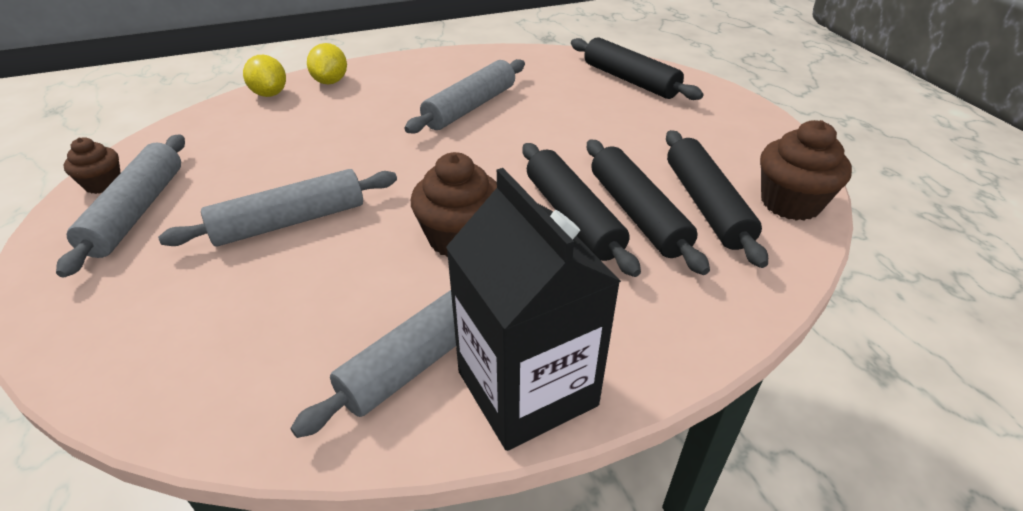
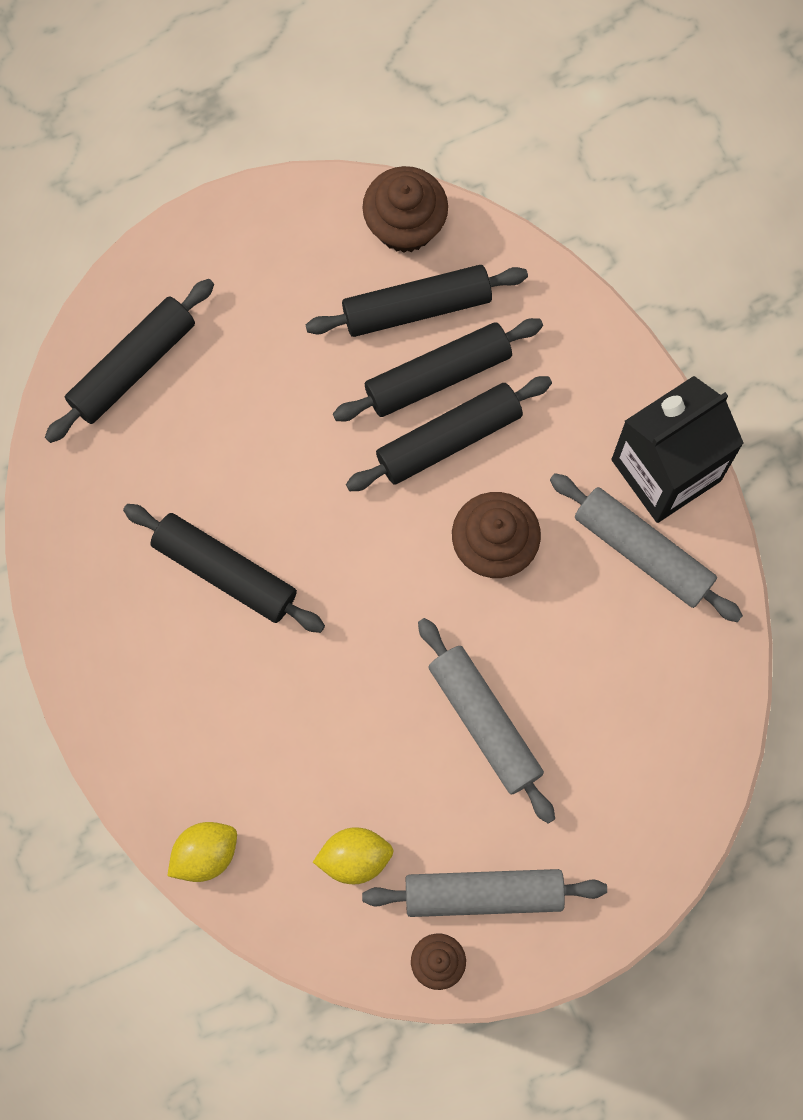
camera: 95 degrees left, 35 degrees up
yellow lemon [307,43,347,85] -> yellow lemon moved to [313,827,394,884]
grey rolling pin [404,59,525,133] -> black rolling pin [123,504,325,633]

